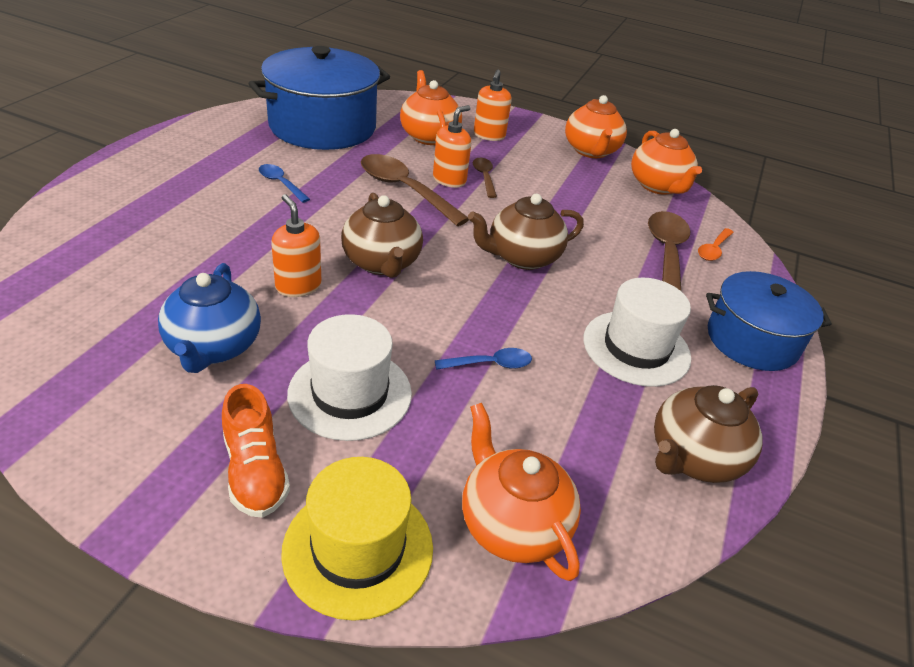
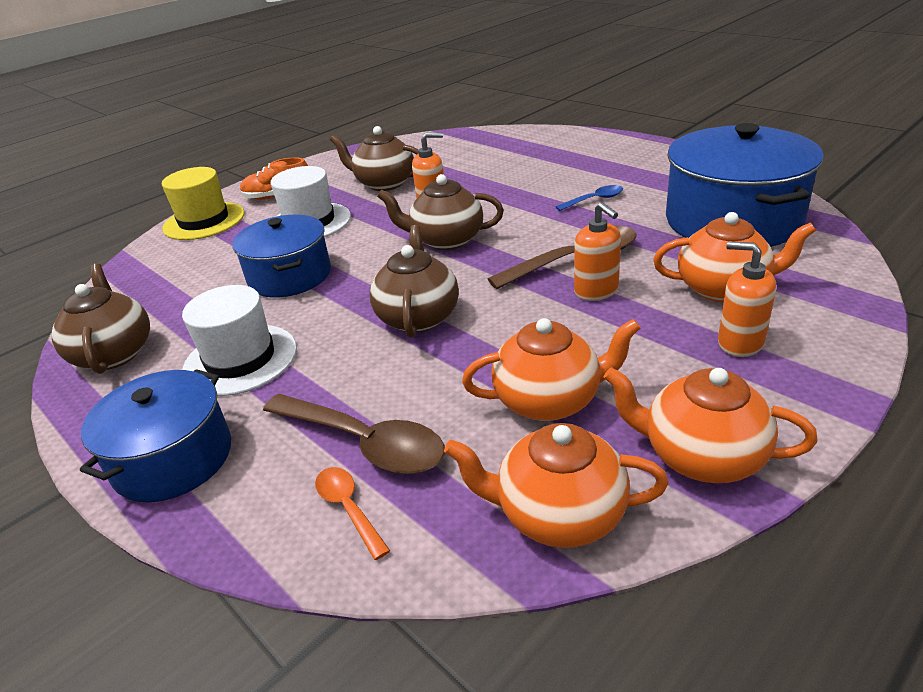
camera: 120 degrees right, 5 degrees down
blue teapot [158,263,261,373] -> brown teapot [330,126,419,191]
blue spoon [435,348,532,370] -> blue pot [233,215,331,297]
orange teapot [462,403,581,581] -> orange teapot moved to [462,318,641,421]
brown spoon [473,158,497,198] -> none

